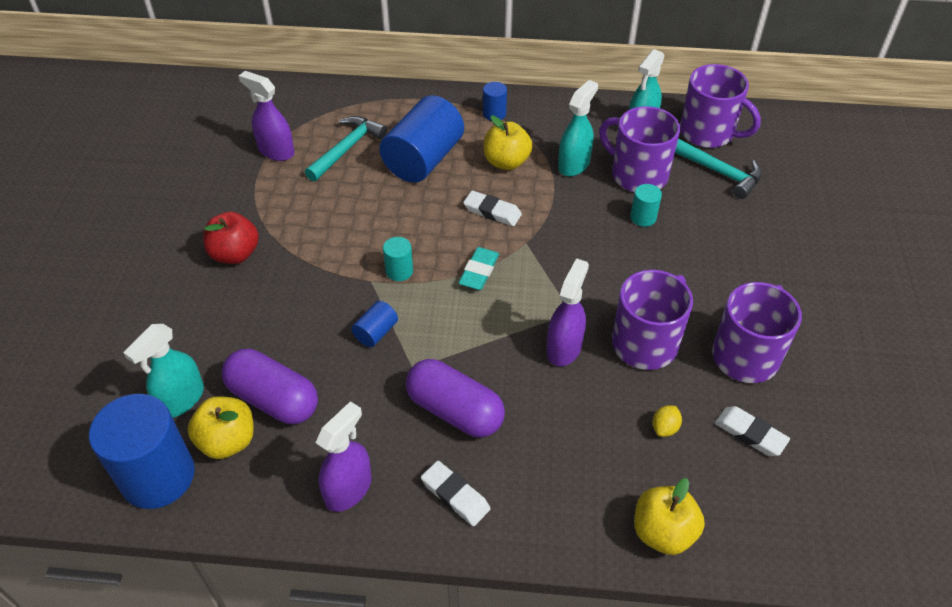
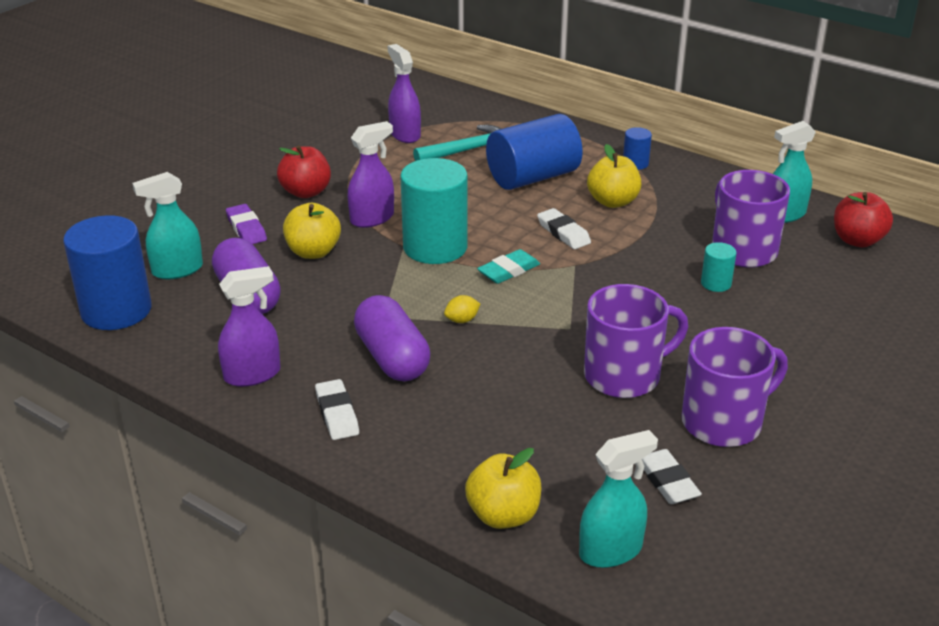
camera: 30 degrees right, 15 degrees down
yellow apple [187,396,254,459] -> yellow apple moved to [283,203,341,259]
blue cylinder [351,301,398,347] -> none
turquoise cylinder [383,237,413,281] -> turquoise cylinder [401,158,468,264], size x2.22
purple spray bottle [547,258,589,366] -> purple spray bottle moved to [348,121,394,228]
turquoise spray bottle [558,80,598,176] -> turquoise spray bottle moved to [579,430,658,568]
yellow lemon [652,406,682,437] -> yellow lemon moved to [444,295,480,323]
turquoise hammer [675,138,762,199] -> none
purple mug [680,64,761,148] -> red apple [834,192,893,247]
none -> purple eraser [226,204,267,244]

